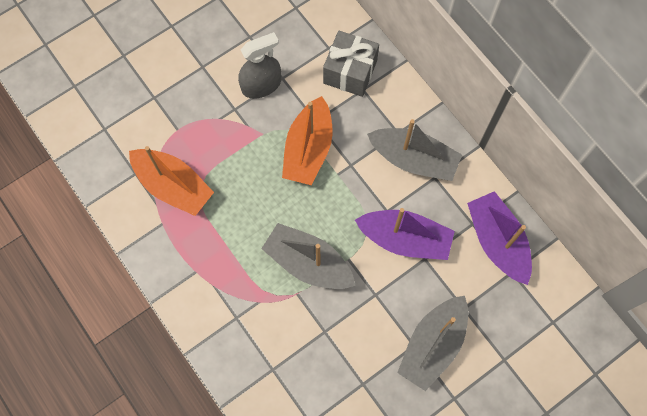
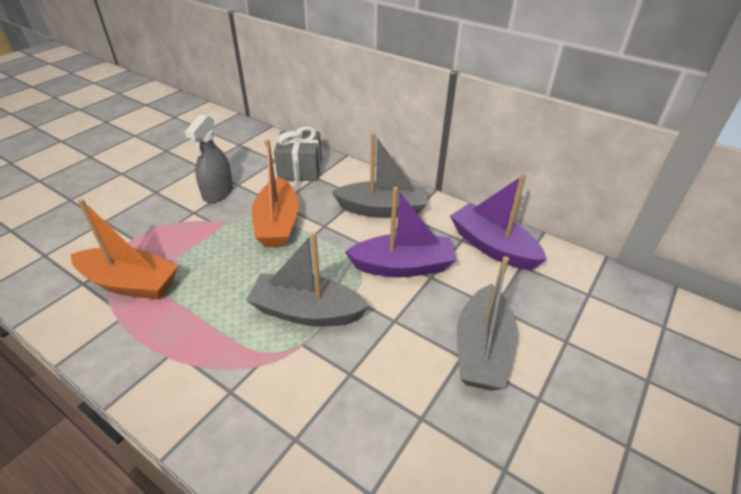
camera: 20 degrees left, 30 degrees down
grey spray bottle [238,32,281,99] -> grey spray bottle turned 150 degrees clockwise [185,114,233,203]

